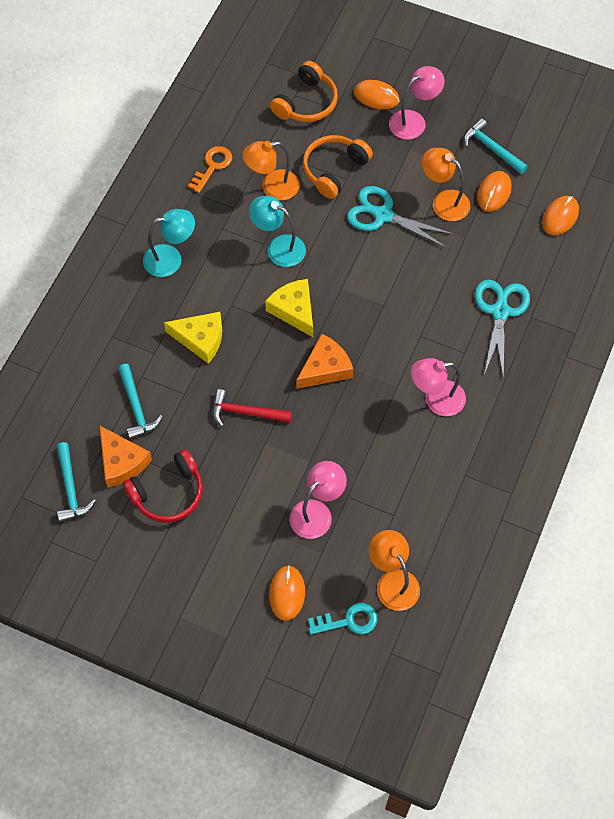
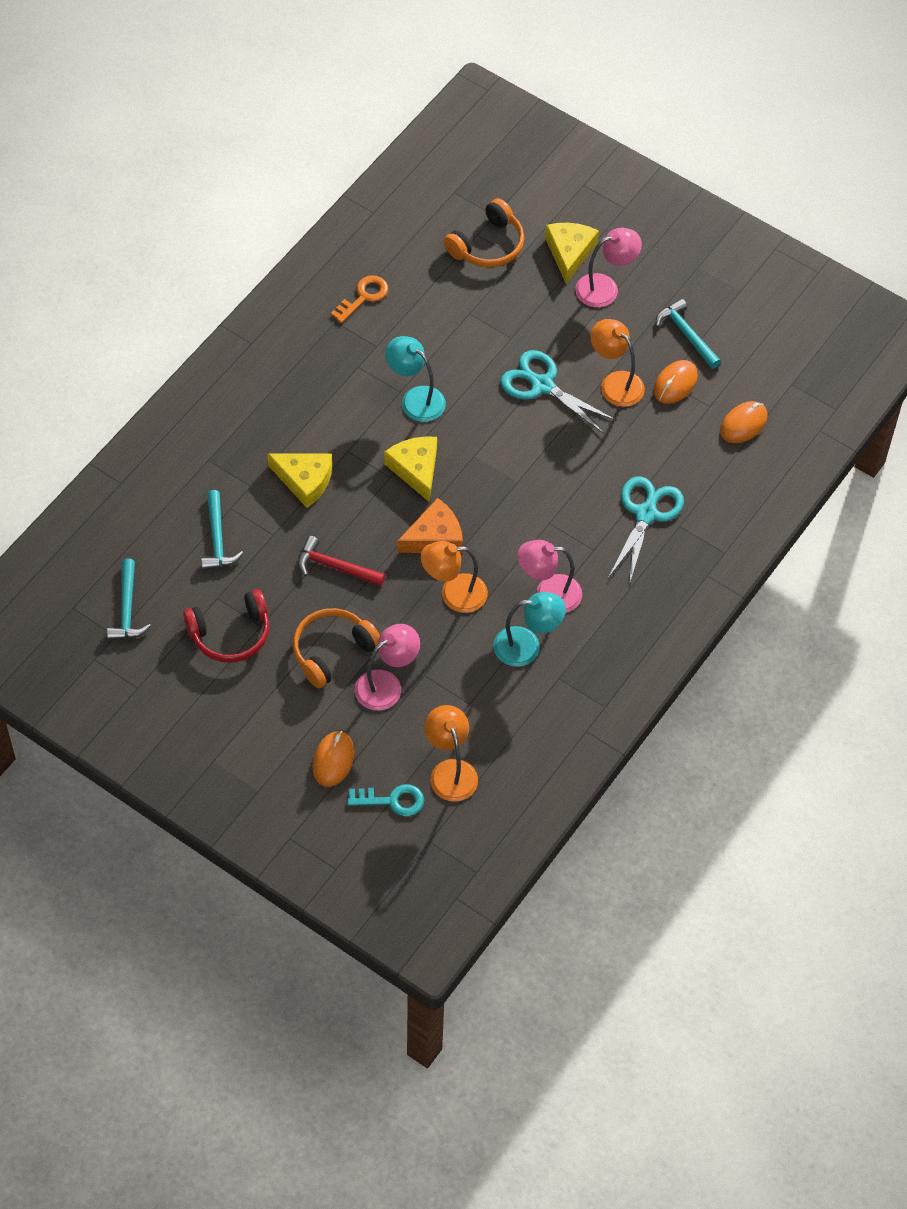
camera: 10 degrees right, 5 degrees down
orange cheese [99,425,152,487] -> none
turquoise lamp [143,209,195,277] -> turquoise lamp moved to [493,592,566,667]
orange lamp [242,141,300,201] -> orange lamp moved to [421,541,488,613]
orange headphones [303,135,373,199] -> orange headphones moved to [293,608,380,688]
orange mouse [354,80,400,109] -> yellow cheese [545,223,599,283]

